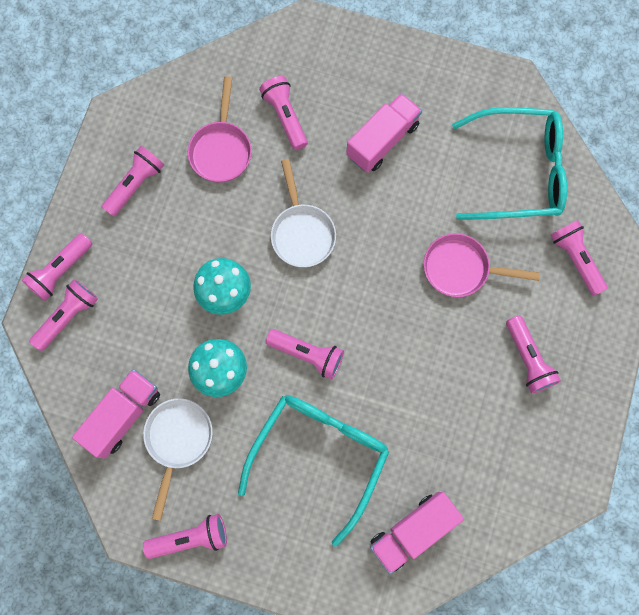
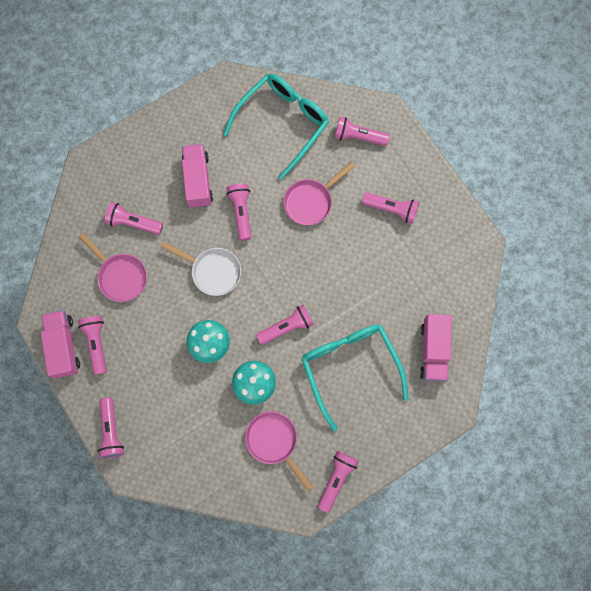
camera: 50 degrees left, 0 degrees up
pink flashlight [29,279,98,351] -> pink flashlight moved to [226,183,252,241]
pink truck [72,369,160,459] -> pink truck moved to [41,310,80,379]
white pan [143,398,213,521] -> pink pan [245,411,314,492]

